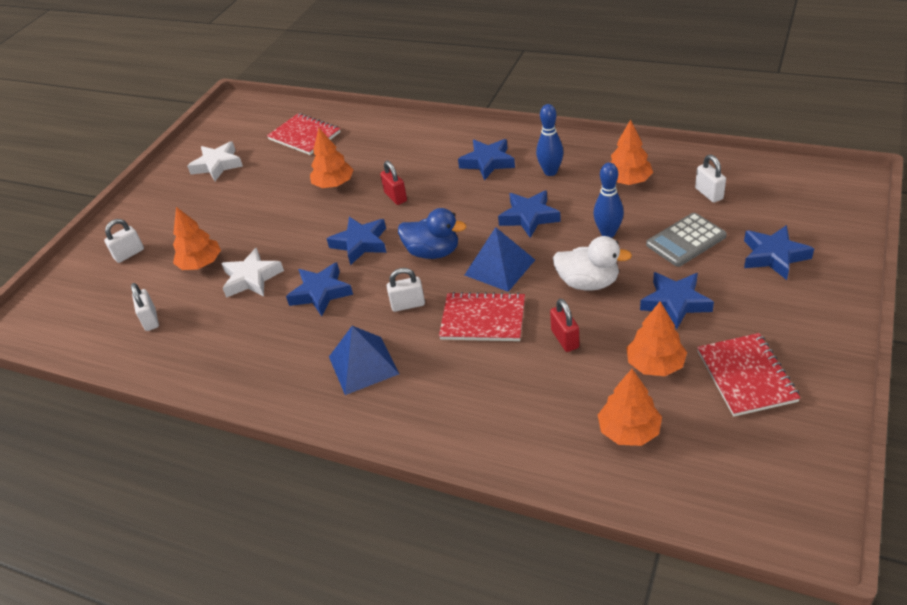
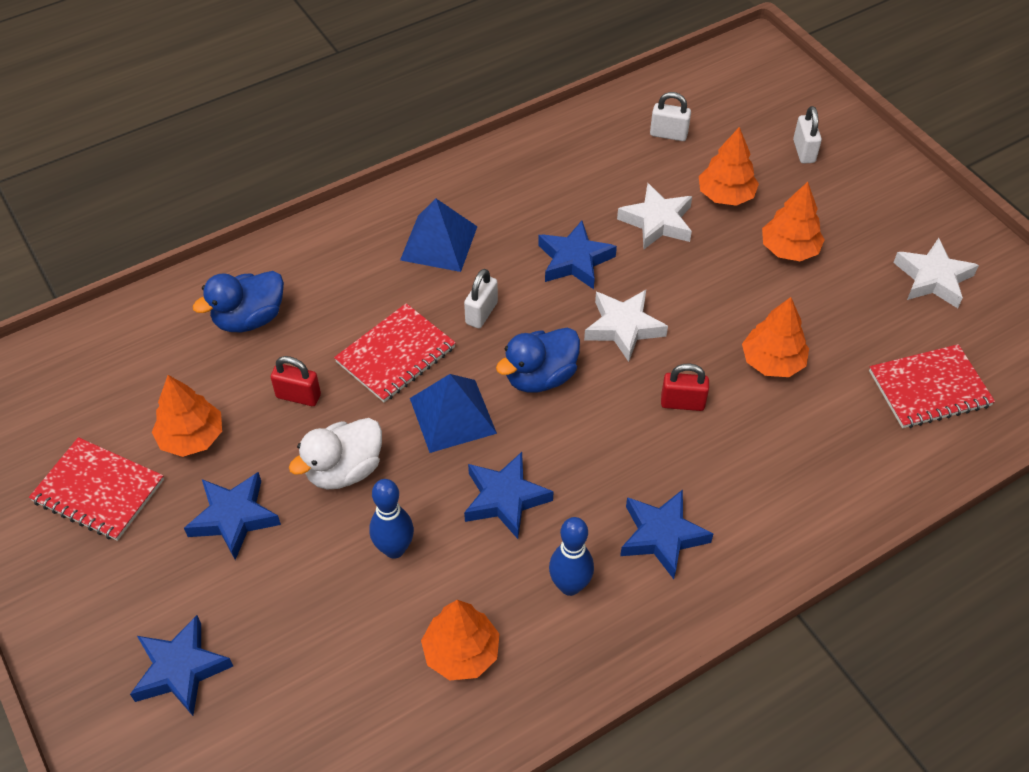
camera: 120 degrees right, 10 degrees up
blue star [327,217,387,265] -> white star [584,290,668,362]
orange tree [598,369,662,446] -> orange tree moved to [762,182,825,261]
grey calculator [646,213,727,267] -> none
white padlock [695,155,726,203] -> none
none -> blue duck [193,271,284,332]

